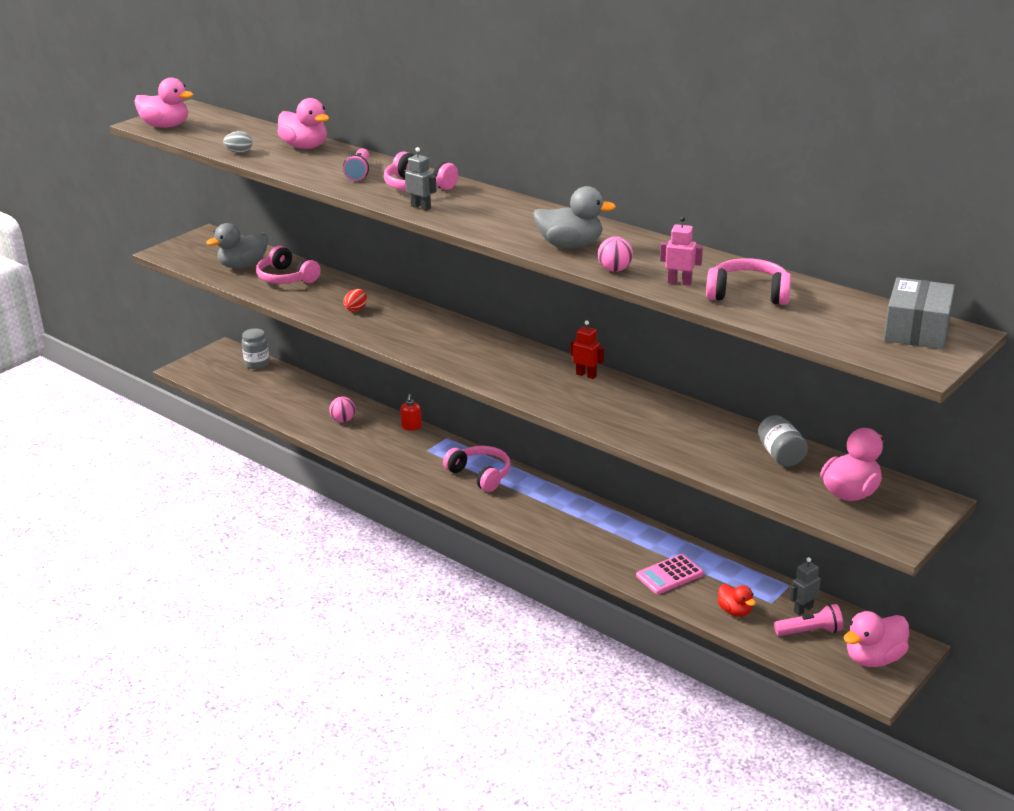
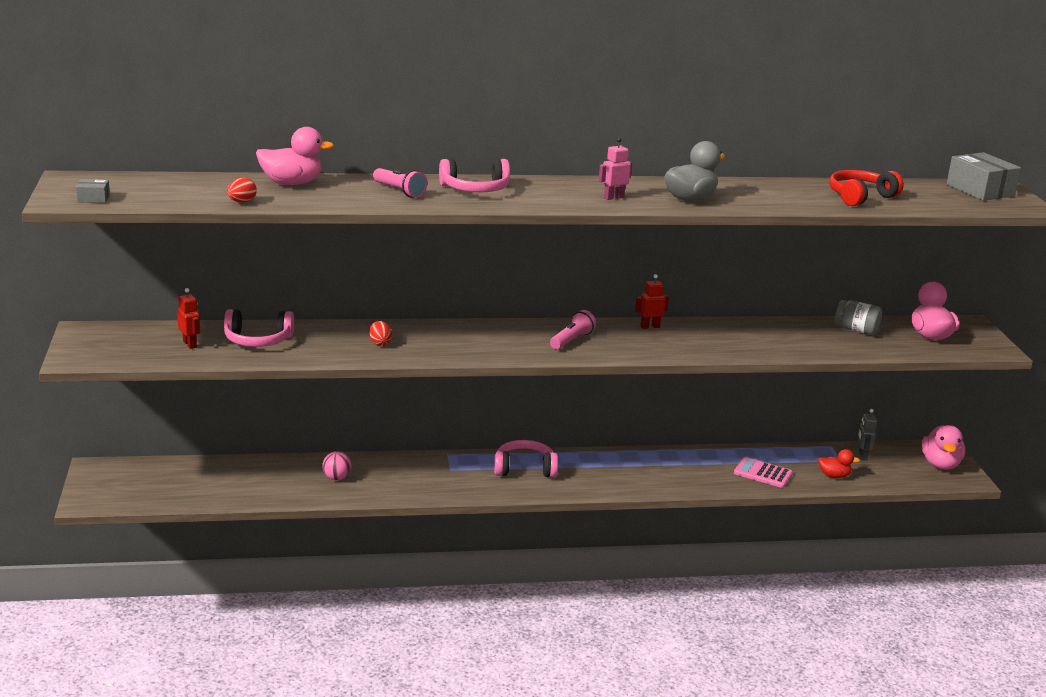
camera: 50 degrees left, 5 degrees down
pink duck [134,78,193,128] -> grey box [76,179,110,203]
grey duck [206,223,268,269] -> red robot [177,288,200,349]
grey egg [223,131,252,153] -> red egg [227,178,257,203]
grey jar [242,328,270,369] -> none
red soap dispenser [400,394,422,430] -> none
grey robot [405,147,437,211] -> none
pink ball [598,237,633,272] -> none
pink calculator [636,554,704,594] -> pink calculator turned 105 degrees clockwise [734,457,793,488]
pink robot [660,216,703,286] -> pink robot moved to [599,138,632,200]
pink headphones [706,258,791,305] -> red headphones [829,170,904,206]
pink flashlight [774,604,843,636] -> pink flashlight moved to [550,310,596,350]

